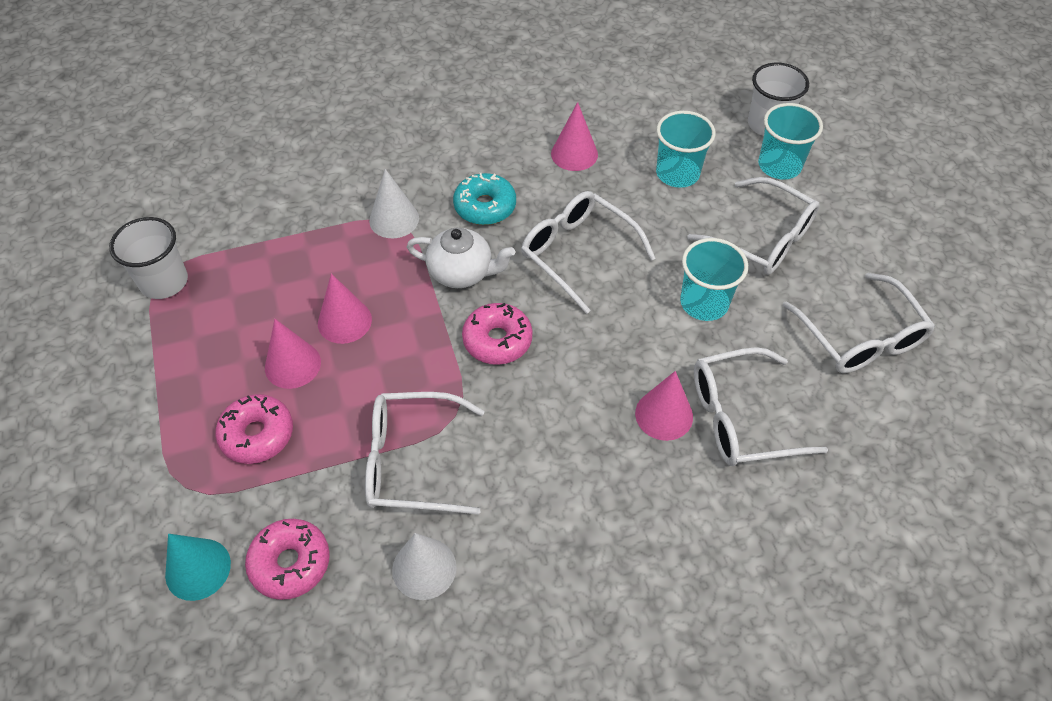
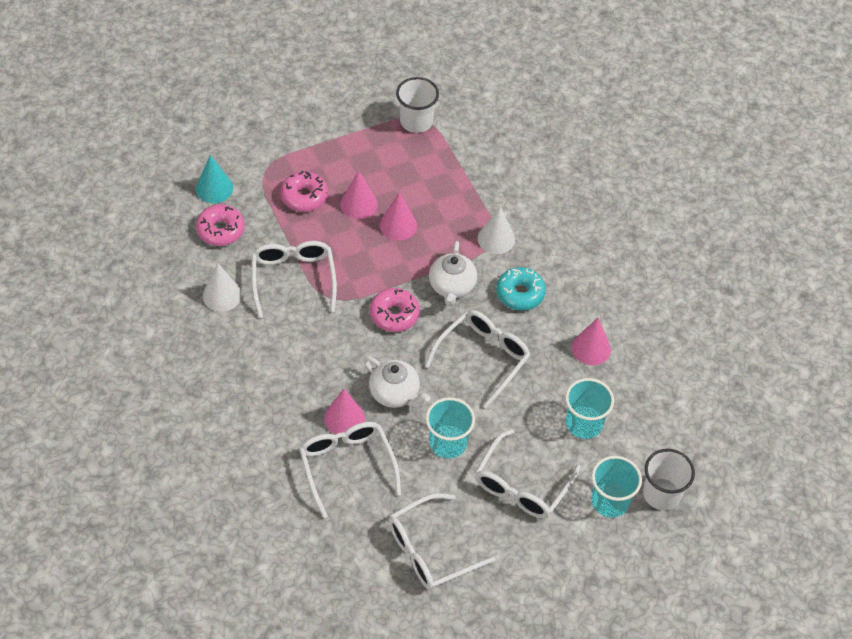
camera: 80 degrees right, 0 degrees up
none -> white teapot [363,356,430,408]

